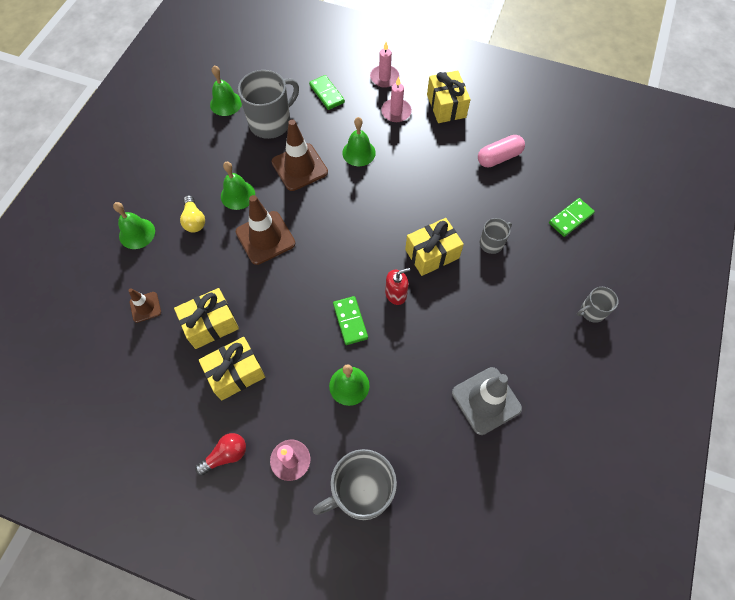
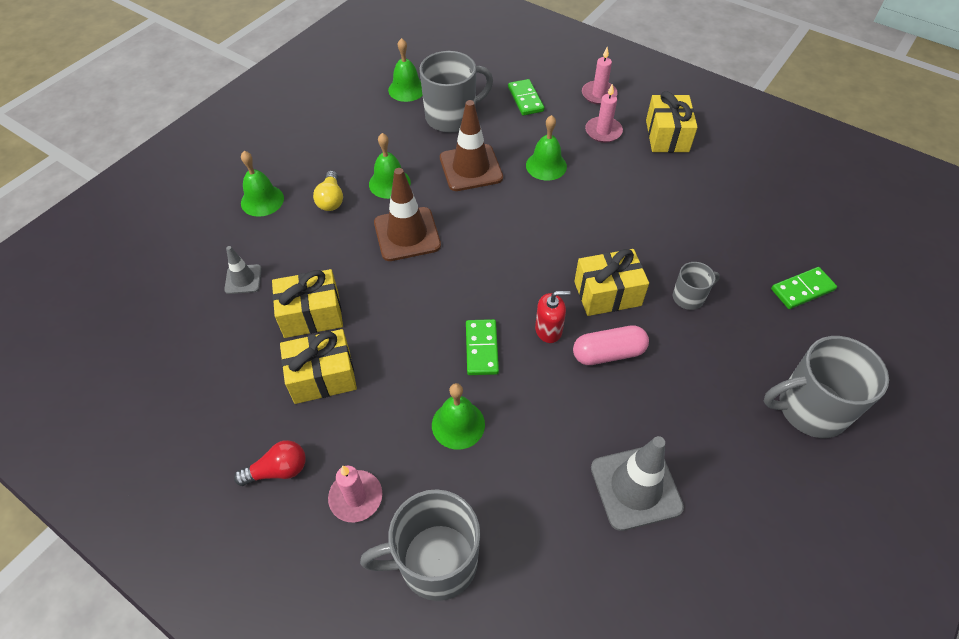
camera: 15 degrees right, 10 degrees down
brown traffic cone [128,288,161,323] -> grey traffic cone [224,246,262,294]
pink capsule [478,135,525,168] -> pink capsule moved to [573,325,649,365]
grey mug [577,287,618,323] -> grey mug [764,336,889,438], size x1.93

